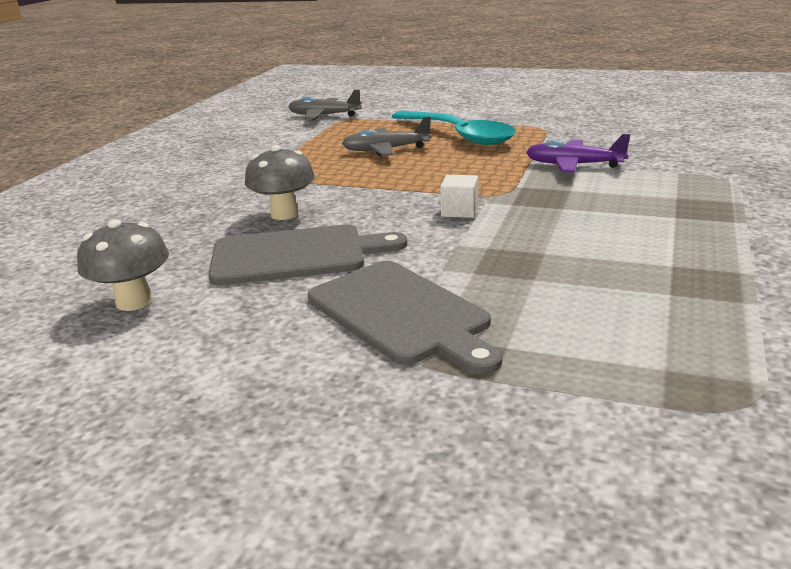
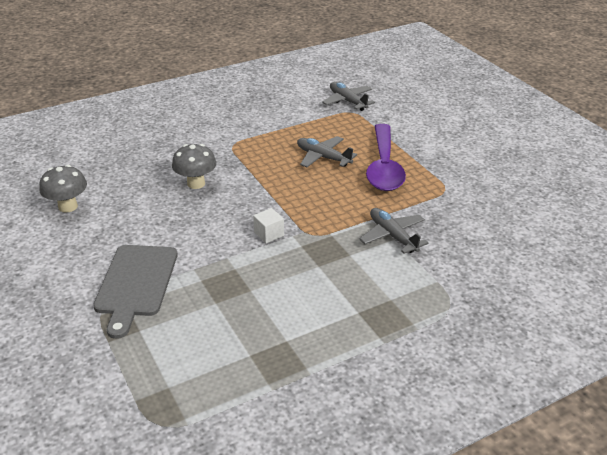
camera: 40 degrees right, 10 degrees up
grey cutting board [208,224,407,285] -> none
turquoise spoon [391,111,516,145] -> purple spoon [366,124,406,191]
purple plane [526,134,630,173] -> grey plane [359,208,429,254]

